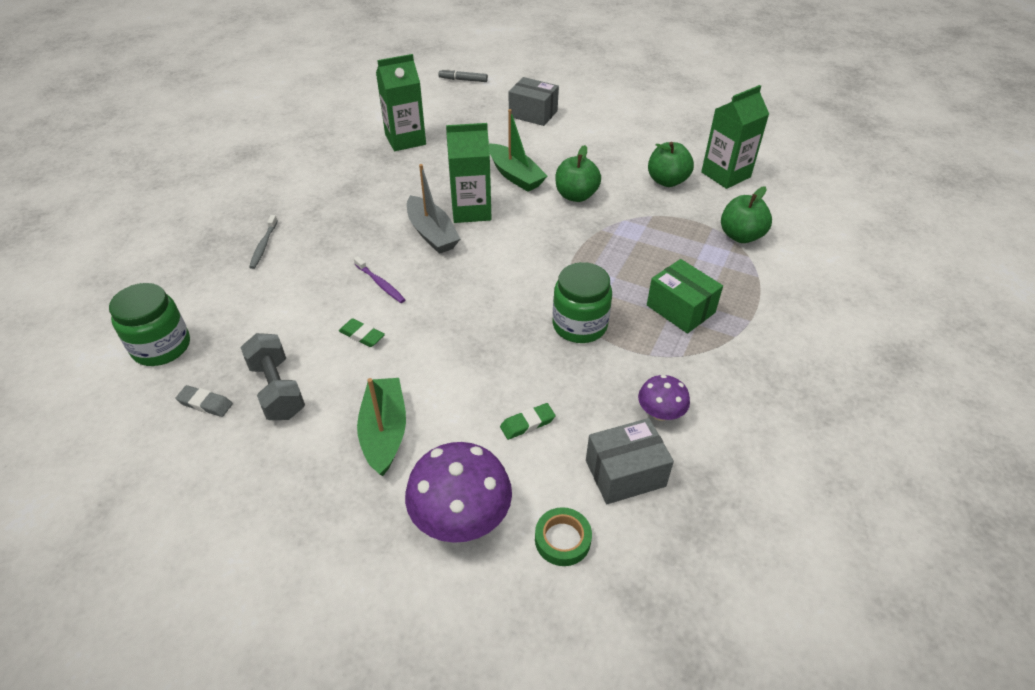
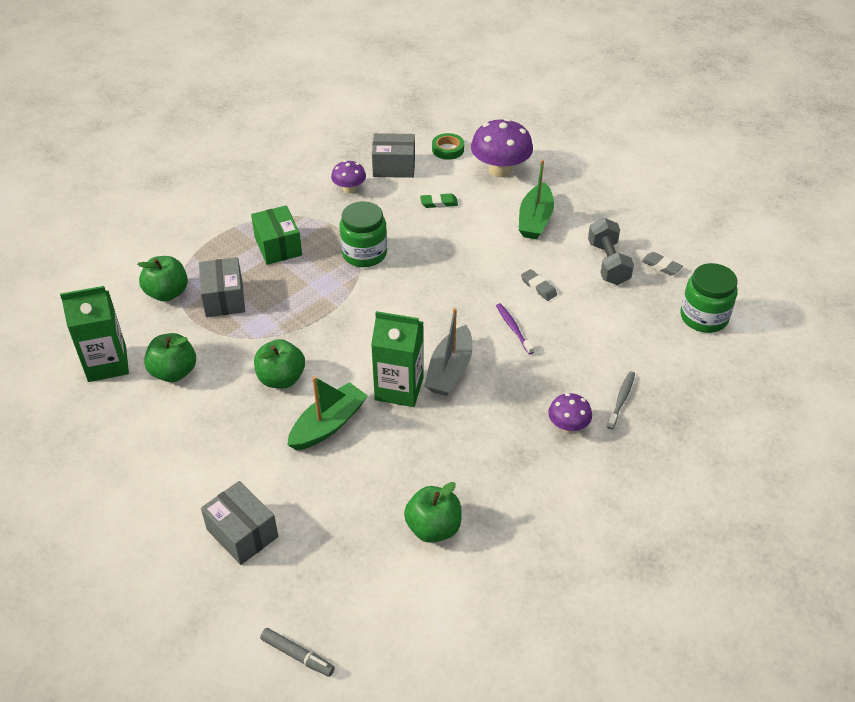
camera: 160 degrees left, 0 degrees up
green eraser [339,318,385,347] -> grey eraser [521,269,557,301]
green carton [376,54,426,151] -> green apple [404,482,462,543]
grey boat [407,164,460,254] -> grey boat turned 150 degrees counterclockwise [424,308,472,396]
green boat [489,109,547,192] -> green boat turned 60 degrees clockwise [288,376,368,450]
none -> grey box [199,257,245,317]
none -> purple mushroom [548,393,592,433]

